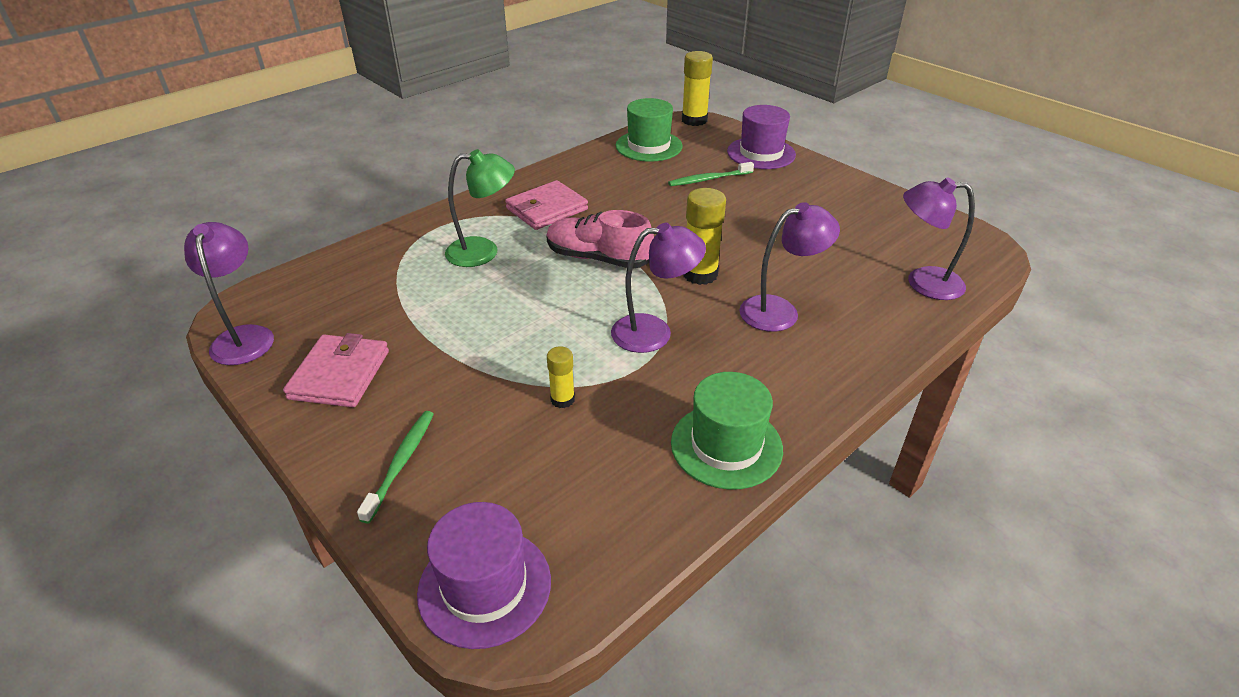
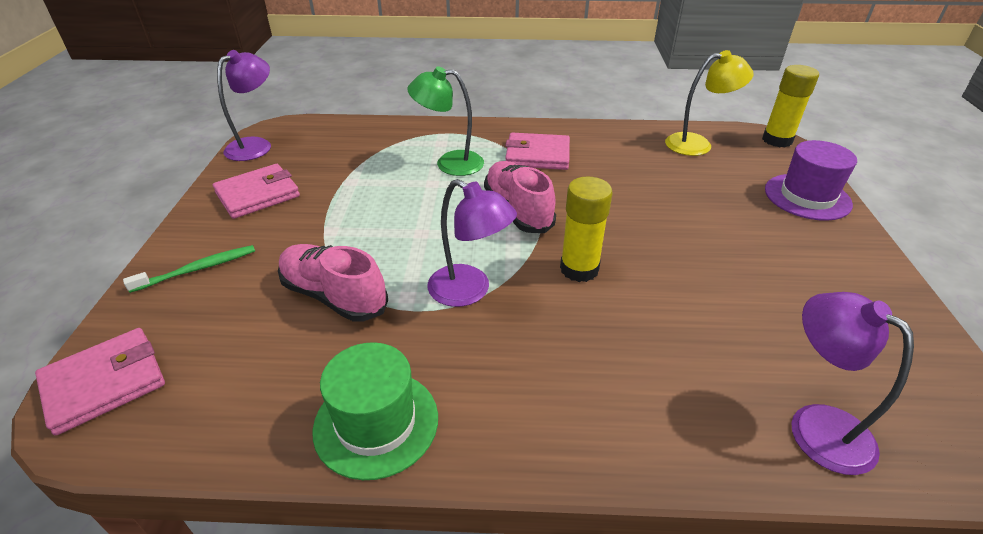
camera: 45 degrees right, 0 degrees up
purple hat [417,502,551,649] -> pink wallet [35,328,165,436]
green lamp [445,149,515,267] -> green lamp turned 150 degrees clockwise [407,67,484,176]
yellow glue stick [547,346,575,408] -> pink shoe [278,244,388,322]
green hat [616,98,683,162] -> yellow lamp [665,50,754,156]
green toothbrush [668,162,754,186] -> none
purple lamp [739,202,840,332] -> none

